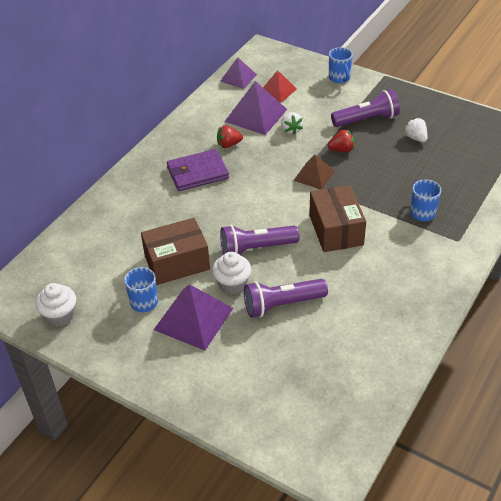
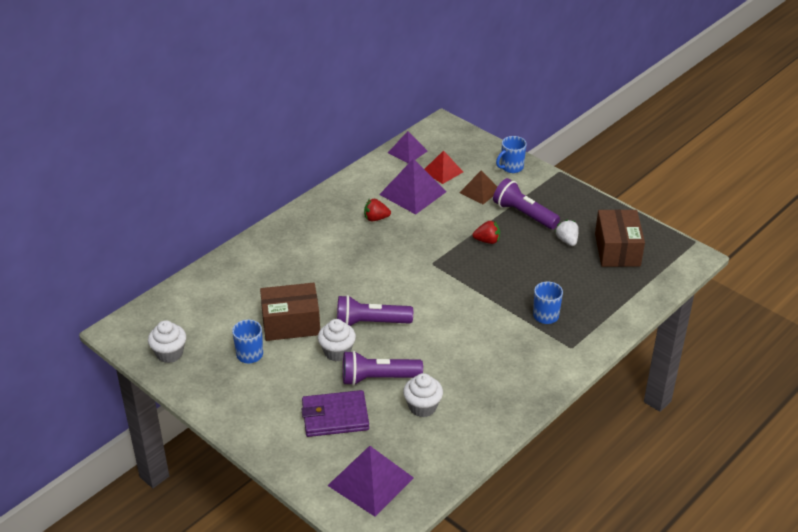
camera: 10 degrees right, 5 degrees down
purple pyramid [154,284,233,350] -> purple pyramid moved to [327,446,414,517]
purple wallet [167,149,229,191] -> purple wallet moved to [301,390,369,437]
white strawberry [281,112,303,135] -> none
brown pyramid [293,155,335,189] -> brown pyramid moved to [459,171,497,204]
brown box [309,185,366,252] -> brown box moved to [595,209,645,267]
blue mug [329,47,353,83] -> blue mug turned 60 degrees clockwise [496,136,527,173]
purple flashlight [331,89,400,127] -> purple flashlight turned 135 degrees counterclockwise [493,178,560,229]
none -> white cupcake [403,373,443,417]

